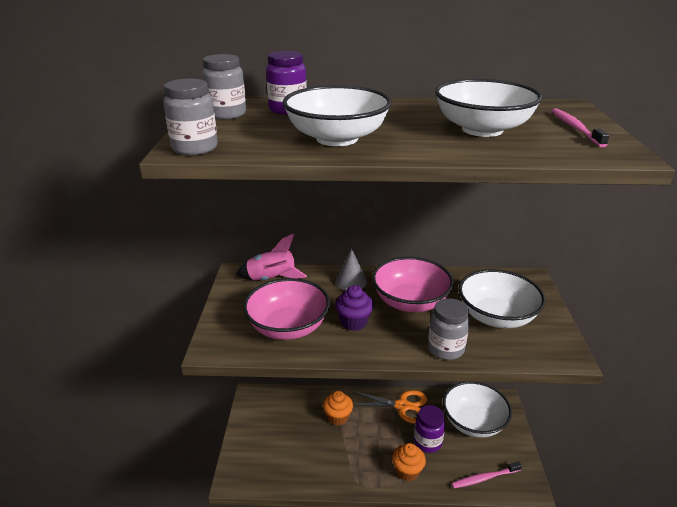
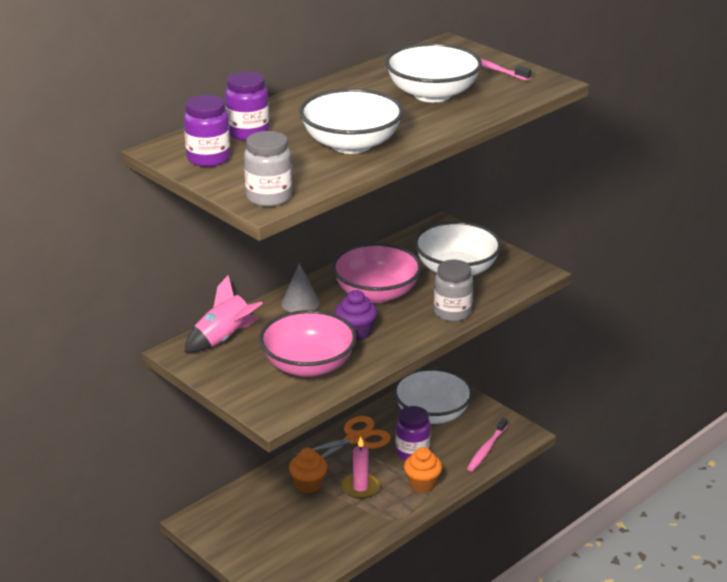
camera: 45 degrees left, 0 degrees up
grey jar [202,54,246,119] -> purple jar [184,95,230,167]
none -> pink candle [341,437,380,499]

